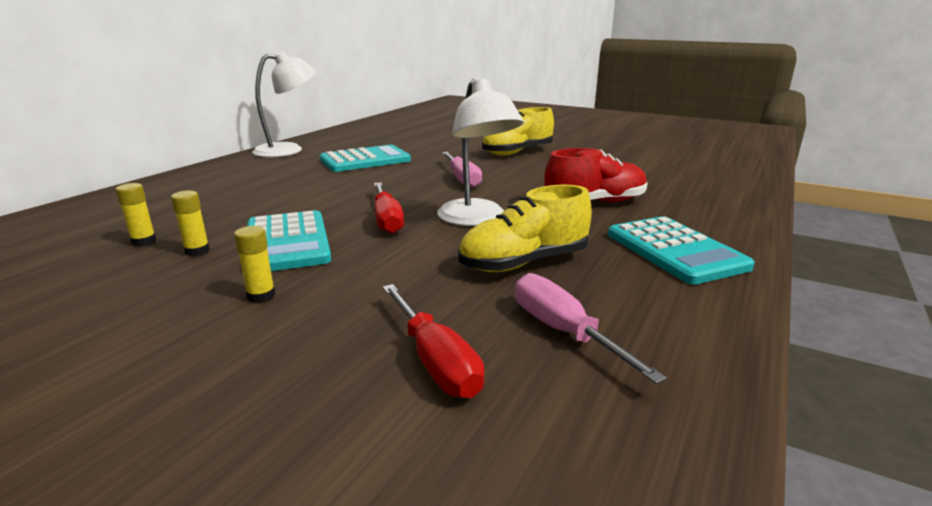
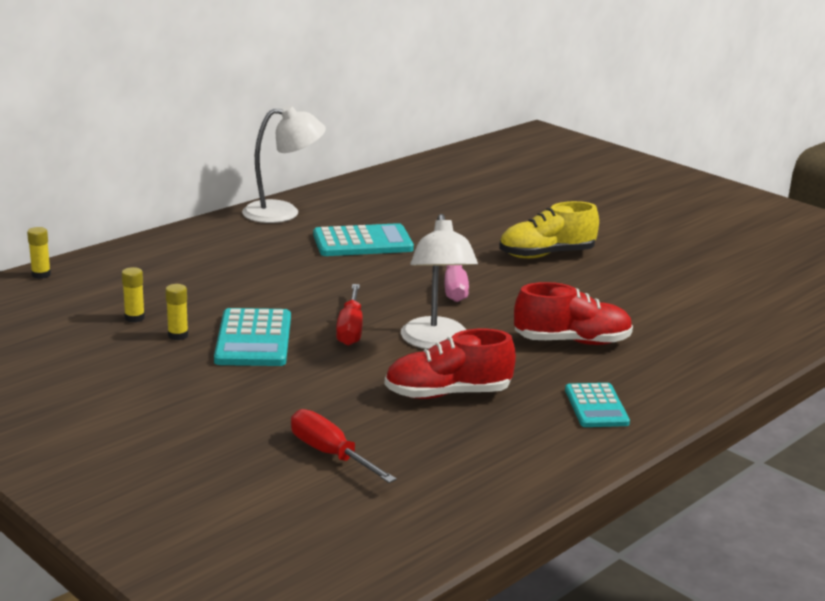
camera: 15 degrees right, 0 degrees up
yellow glue stick [234,226,275,303] -> yellow glue stick moved to [27,227,51,279]
red screwdriver [382,284,485,398] -> red screwdriver turned 150 degrees clockwise [291,409,396,483]
yellow shoe [458,185,592,272] -> red shoe [385,329,516,399]
pink screwdriver [515,273,667,384] -> none
turquoise calculator [608,216,755,285] -> turquoise calculator [565,383,630,427], size x0.65

